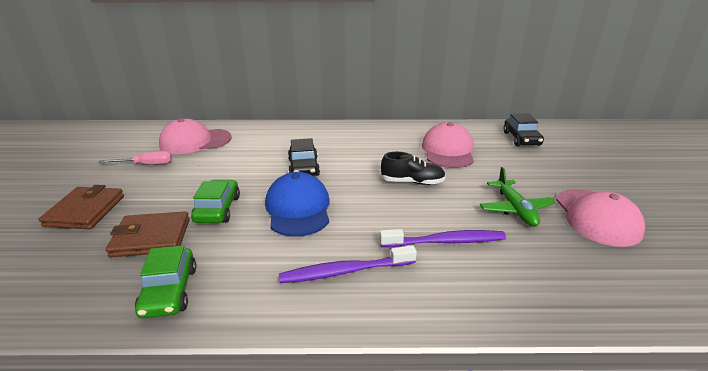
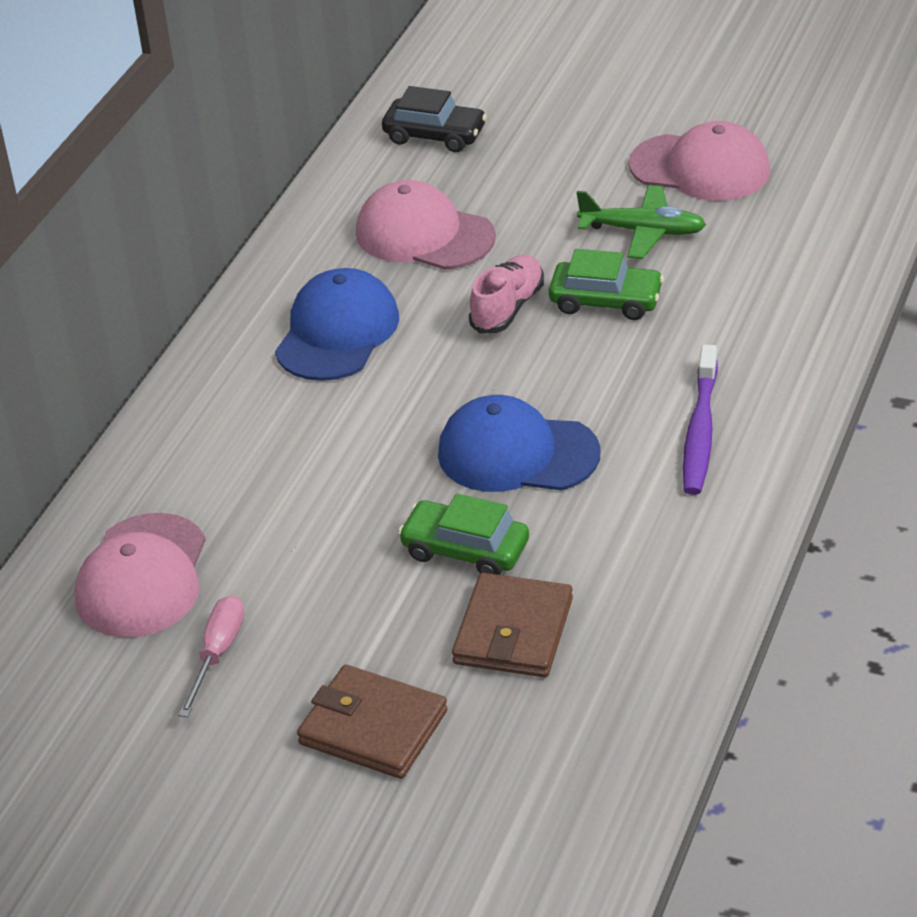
camera: 65 degrees left, 10 degrees up
green car [135,245,197,318] -> green car moved to [549,249,664,320]
black car [288,138,320,176] -> none
purple toothbrush [380,229,506,247] -> none
black shoe [381,152,446,185] -> pink shoe [469,255,544,334]
none -> blue cap [275,268,399,381]

